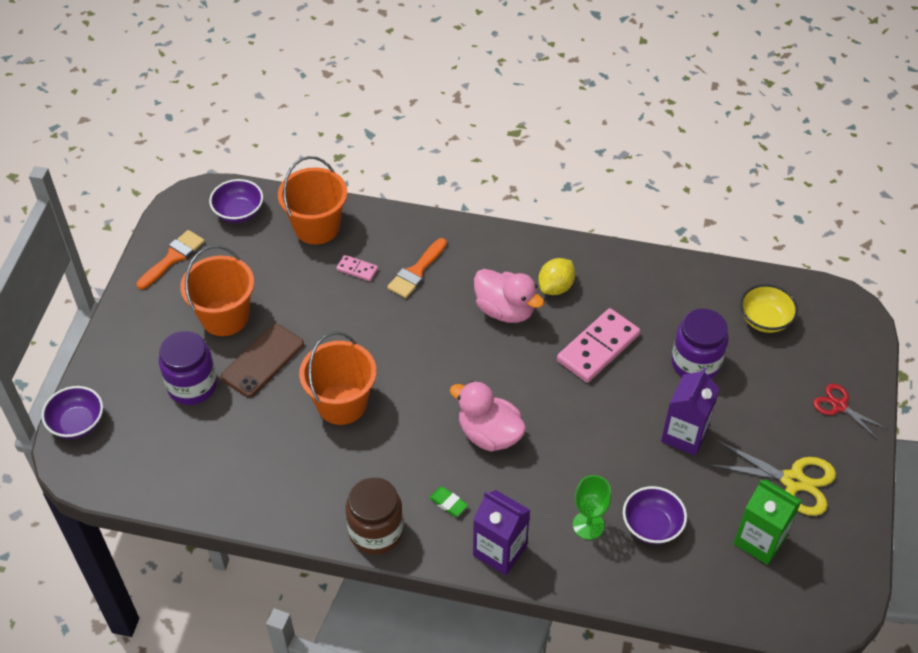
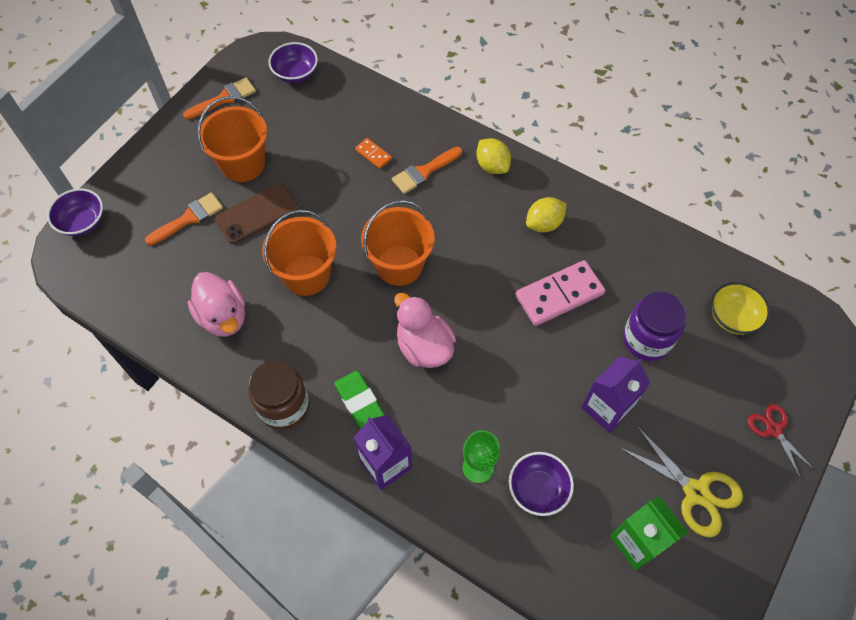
camera: 20 degrees right, 10 degrees up
purple jar [159,331,217,405] -> orange brush [145,193,223,245]
orange bucket [278,156,347,245] -> orange bucket moved to [361,200,435,286]
pink domino [336,255,378,281] -> orange domino [355,138,392,169]
green eraser [429,487,468,517] -> green eraser [334,371,384,428], size x1.66
pink duck [474,269,544,323] -> pink duck moved to [188,272,245,337]
none -> yellow lemon [476,138,511,174]

